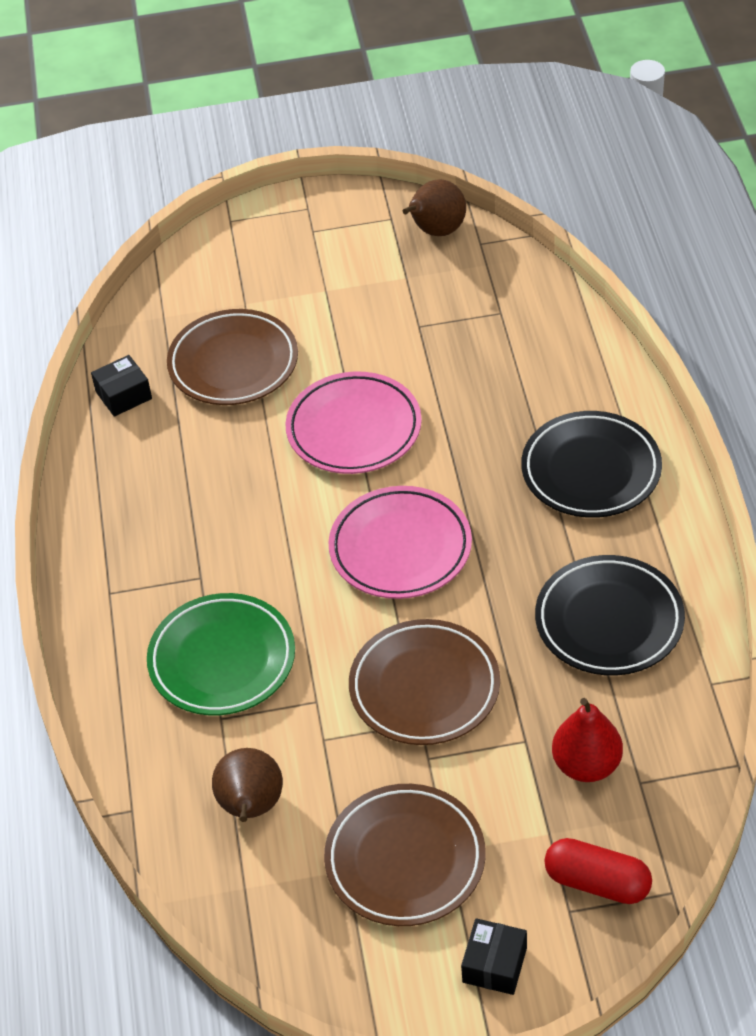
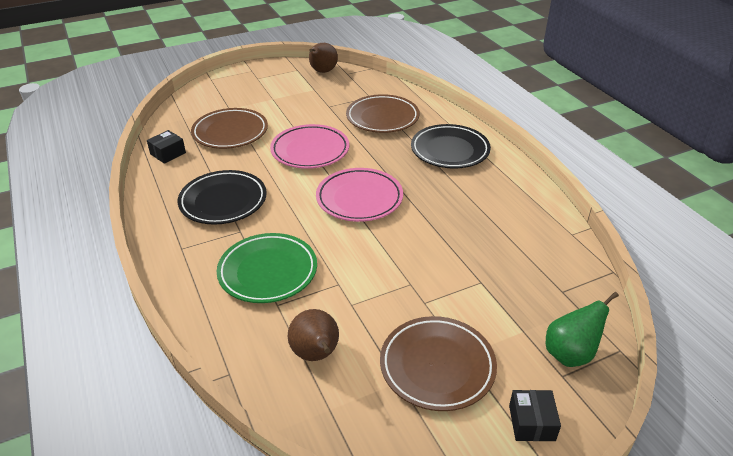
camera: 20 degrees left, 10 degrees down
brown plate [349,619,500,745] -> brown plate moved to [346,94,420,133]
black plate [535,555,685,676] -> black plate moved to [178,170,267,225]
red capsule [544,838,652,904] -> green pear [546,292,619,367]
red pear [552,698,623,782] -> none

